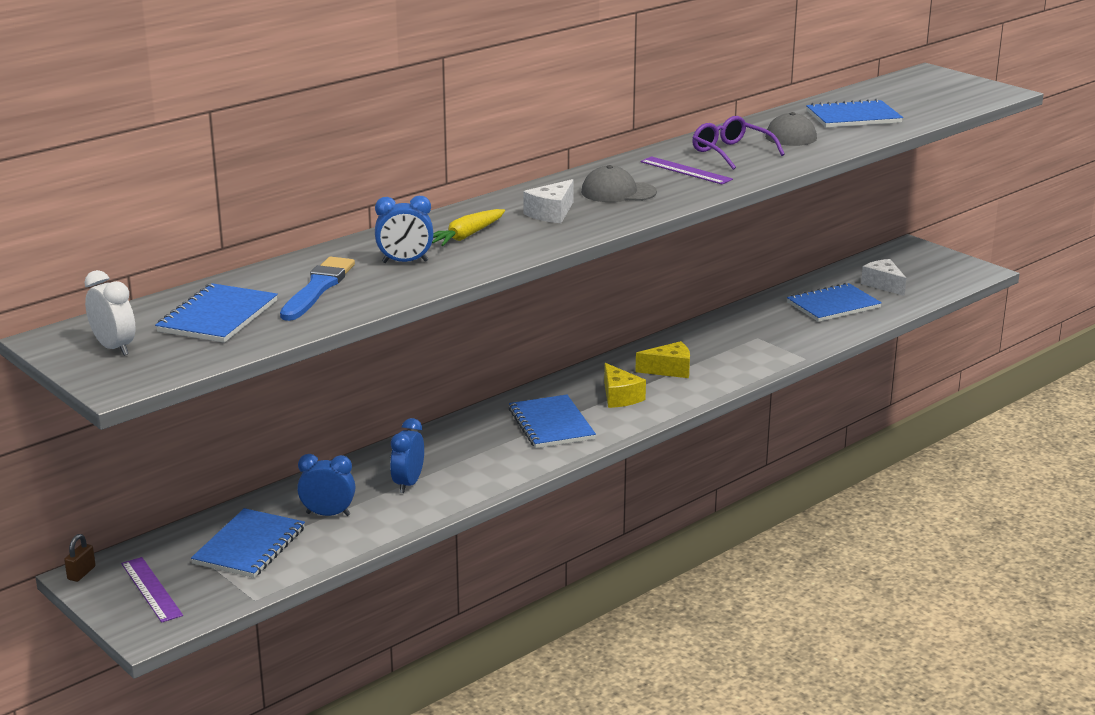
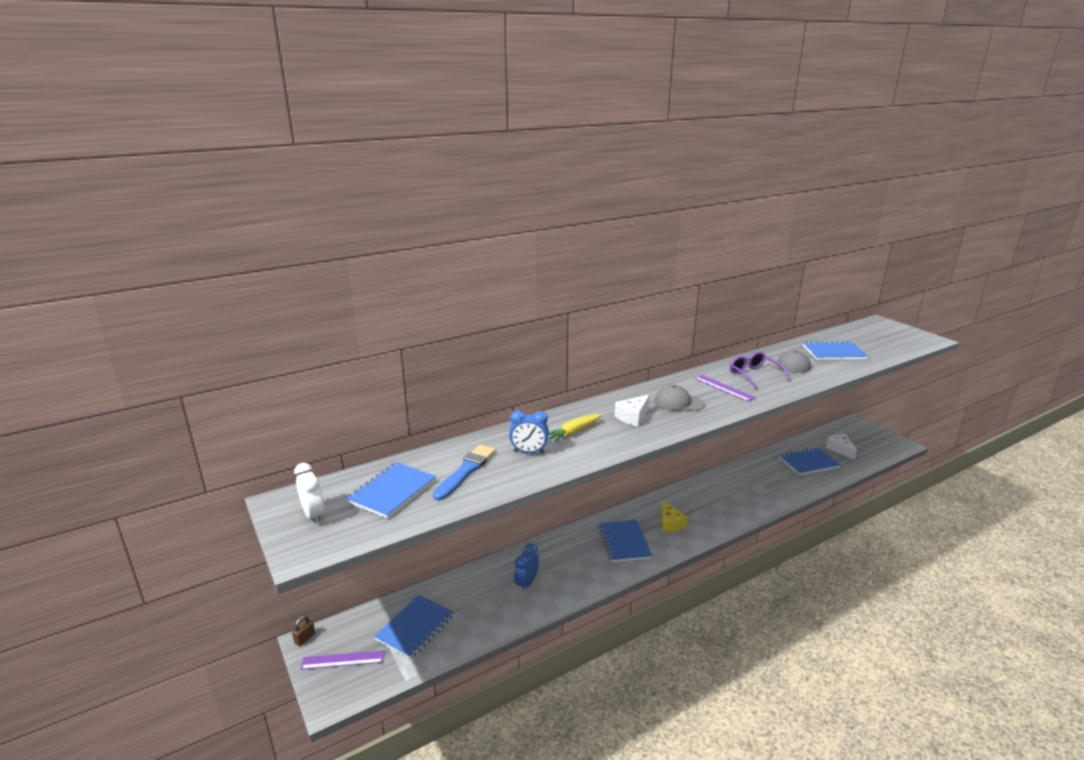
camera: 10 degrees right, 0 degrees up
purple ruler [121,557,183,623] -> purple ruler turned 75 degrees counterclockwise [301,650,384,670]
blue clock [297,454,356,516] -> none
yellow cheese [635,341,690,378] -> none

